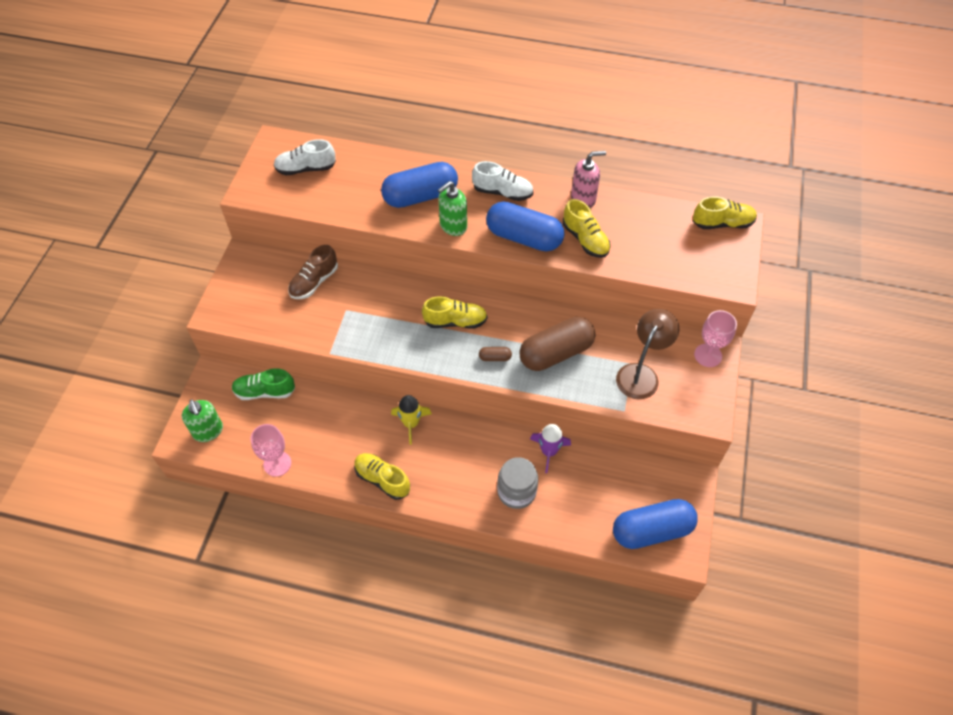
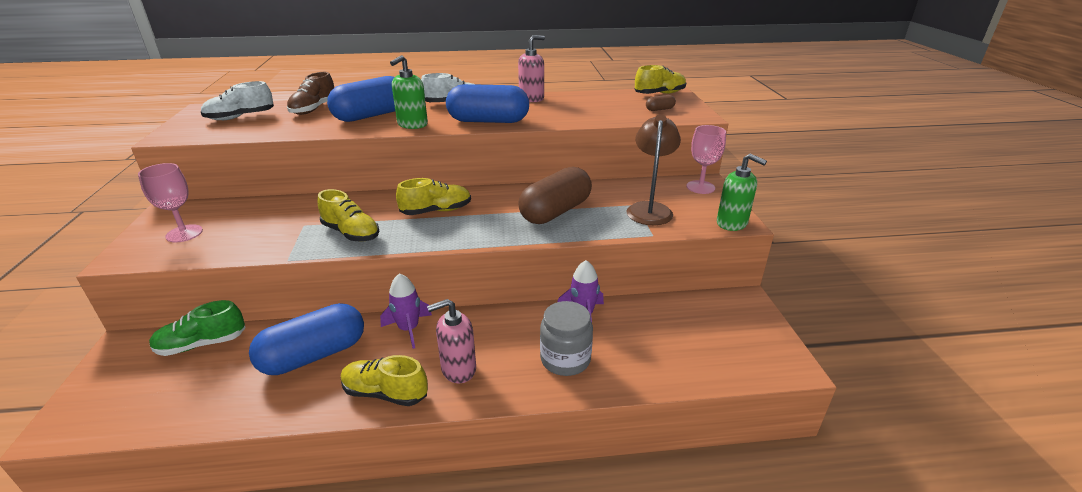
camera: 20 degrees left, 25 degrees down
green soap dispenser [182,400,223,442] -> green soap dispenser moved to [717,154,767,231]
pink goblet [251,424,291,477] -> pink goblet moved to [138,163,203,242]
brown shoe [288,245,338,299] -> brown shoe moved to [287,72,334,115]
yellow rocket [391,395,432,445] -> purple rocket [380,273,432,349]
brown capsule [479,347,512,361] -> brown capsule moved to [646,95,676,111]
yellow shoe [563,199,611,258] -> yellow shoe moved to [317,189,380,242]
blue capsule [613,499,698,549] -> blue capsule moved to [249,303,364,375]
none -> pink soap dispenser [427,299,476,383]

